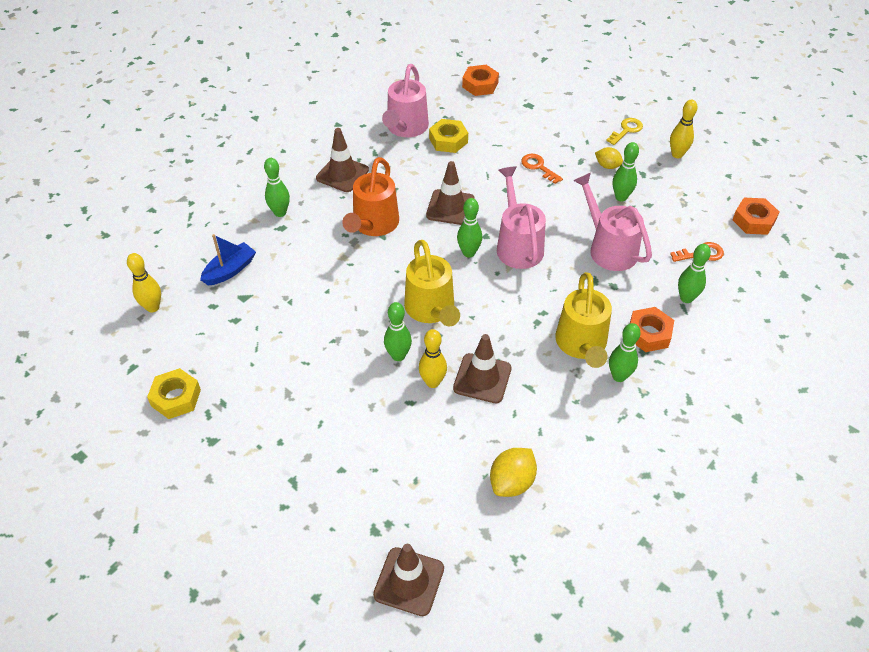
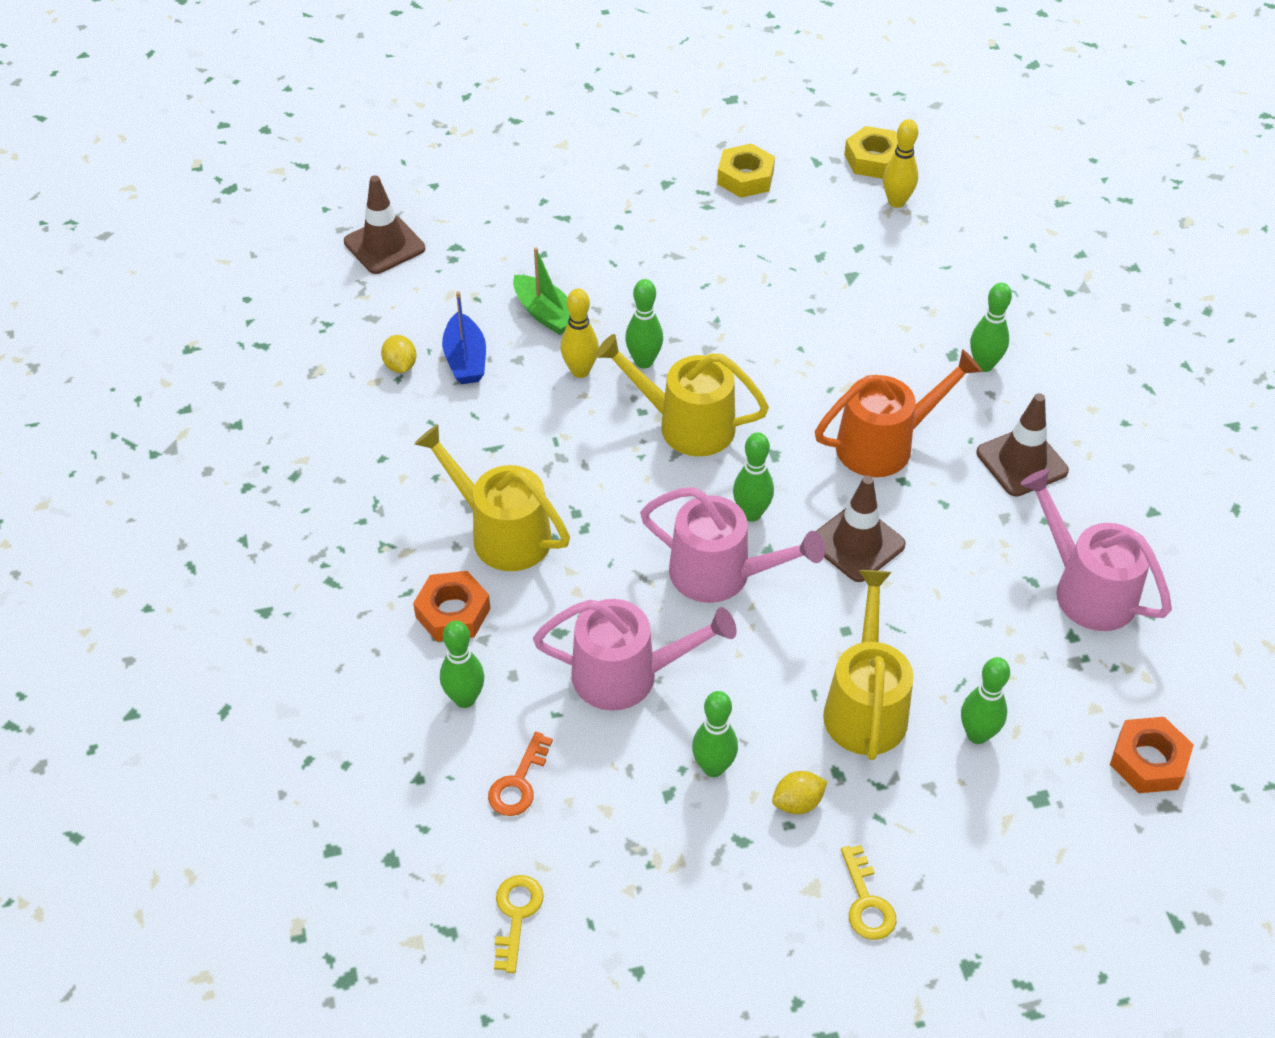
camera: 125 degrees right, 0 degrees up
blue boat [200,234,256,285] -> blue boat moved to [442,291,486,384]
orange watering can [342,157,399,236] -> orange watering can turned 105 degrees clockwise [815,349,982,477]
yellow nut [429,119,468,153] -> yellow nut moved to [844,126,898,179]
brown traffic cone [453,334,512,403] -> none
yellow lemon [490,448,537,497] -> yellow lemon [381,335,416,373], size x0.64
orange key [521,154,563,184] -> yellow watering can [823,570,914,760]
green bowling pin [609,323,640,382] -> green bowling pin moved to [961,657,1010,744]
yellow bowling pin [670,99,698,158] -> none
orange nut [732,198,779,235] -> yellow key [494,875,544,973]
none -> green boat [513,247,570,335]

